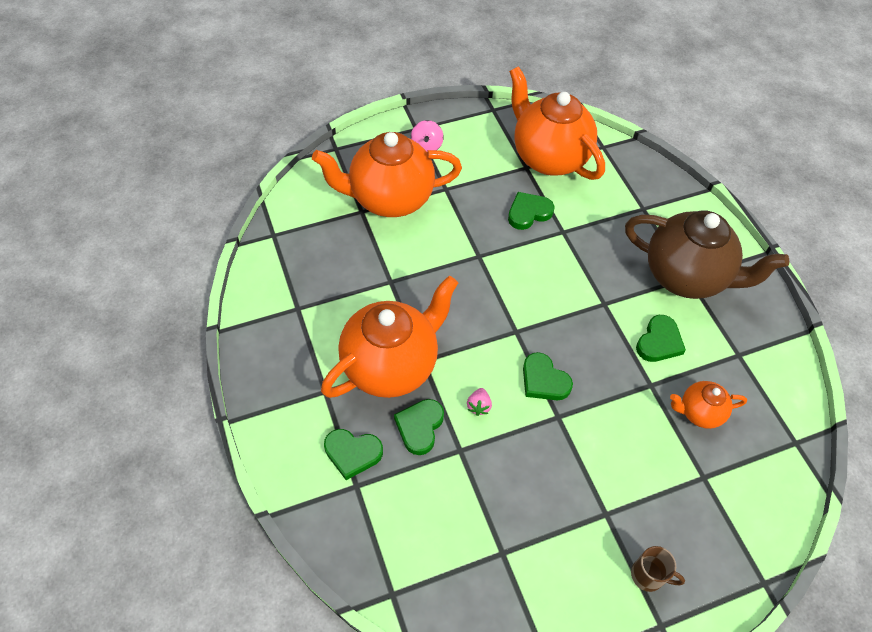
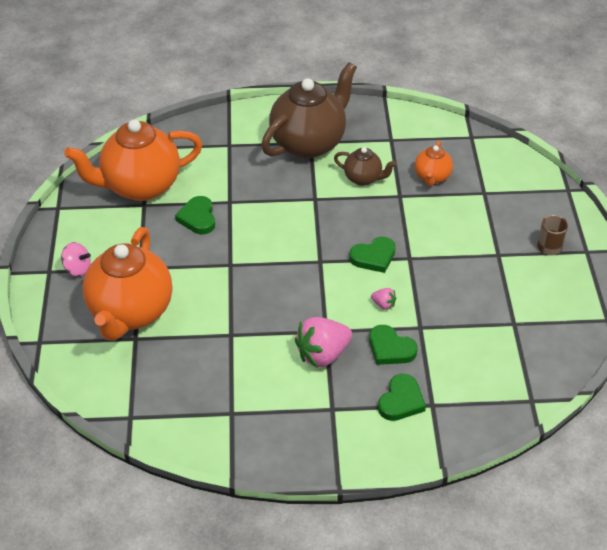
camera: 70 degrees left, 10 degrees down
orange teapot [321,276,458,398] -> pink strawberry [295,317,352,368]
green heart [636,315,686,362] -> brown teapot [334,147,396,186]

